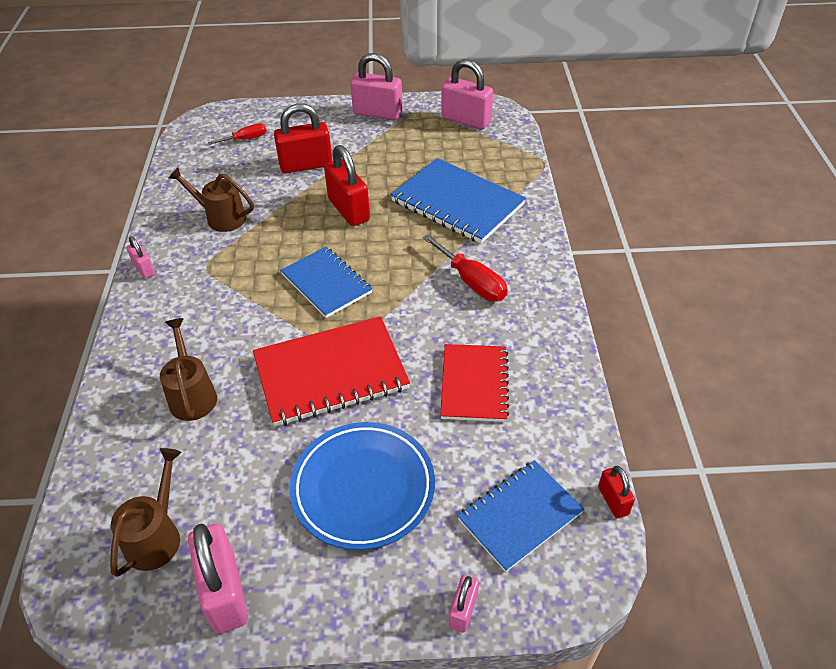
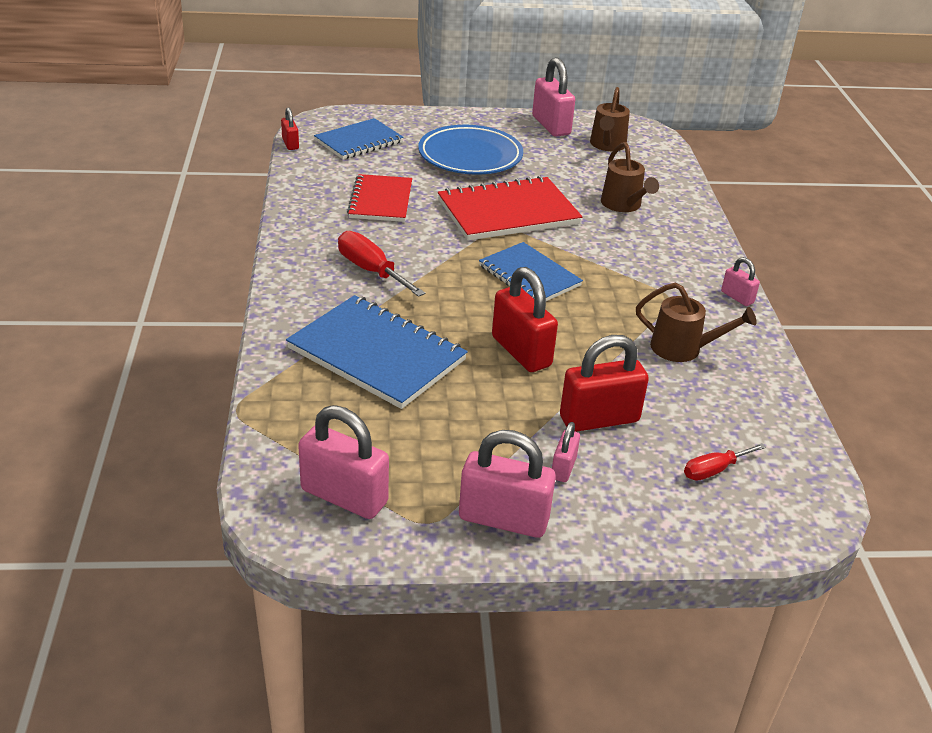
camera: 175 degrees right, 10 degrees down
pink padlock [449,575,479,633] -> pink padlock moved to [552,422,580,482]

